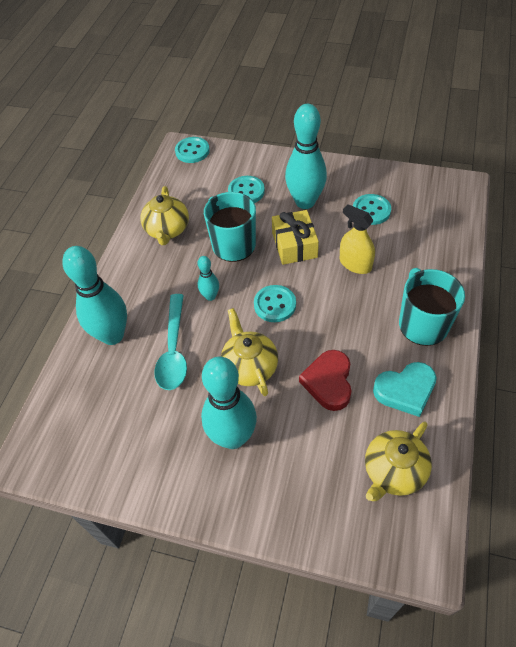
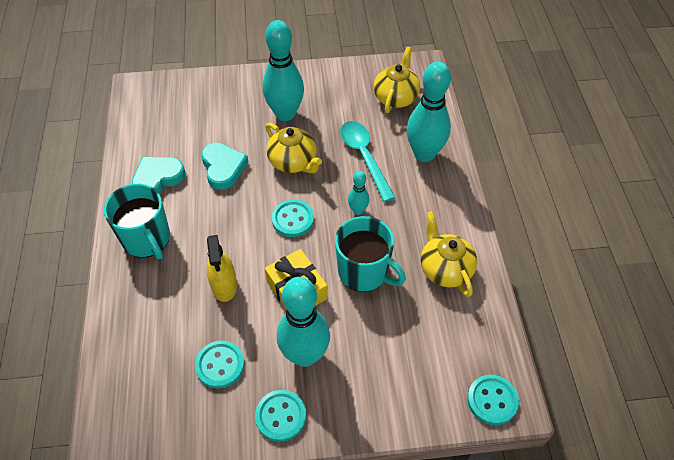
camera: 155 degrees right, 0 degrees up
turquoise button [228,176,265,203] -> turquoise button moved to [255,390,306,442]
red heart [299,350,352,411] -> turquoise heart [201,143,248,190]
yellow spray bottle [340,204,375,274] -> yellow spray bottle turned 60 degrees clockwise [207,235,237,302]
yellow teapot [365,422,432,501] -> yellow teapot moved to [374,47,420,113]

